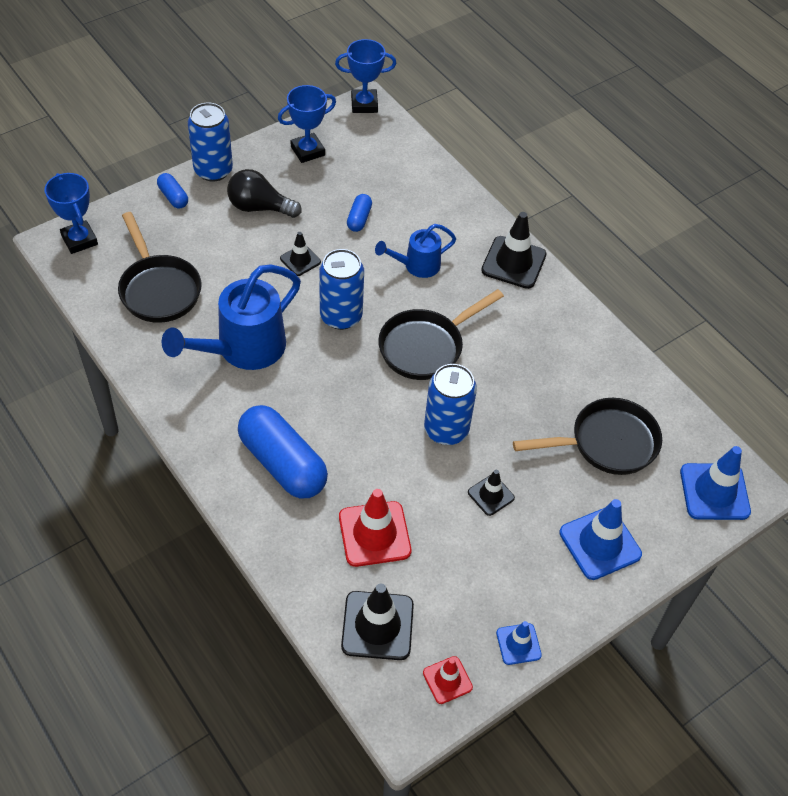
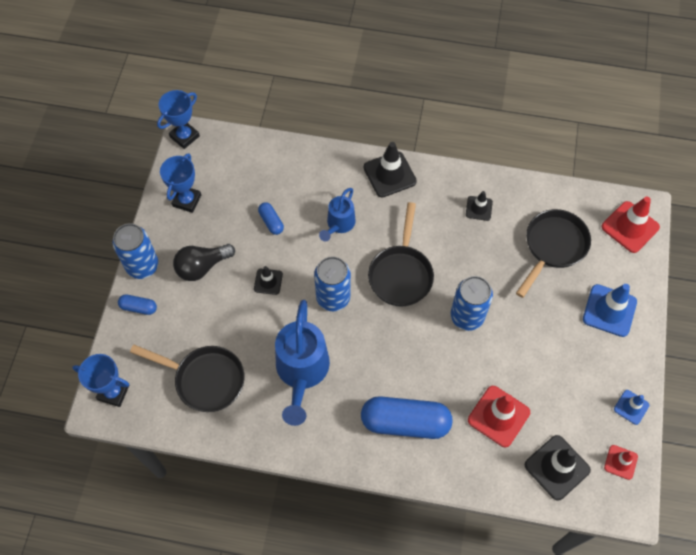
camera: 40 degrees left, 10 degrees up
black traffic cone [468,470,515,516] -> black traffic cone moved to [466,191,493,221]
blue traffic cone [680,446,751,520] -> red traffic cone [602,197,660,253]

